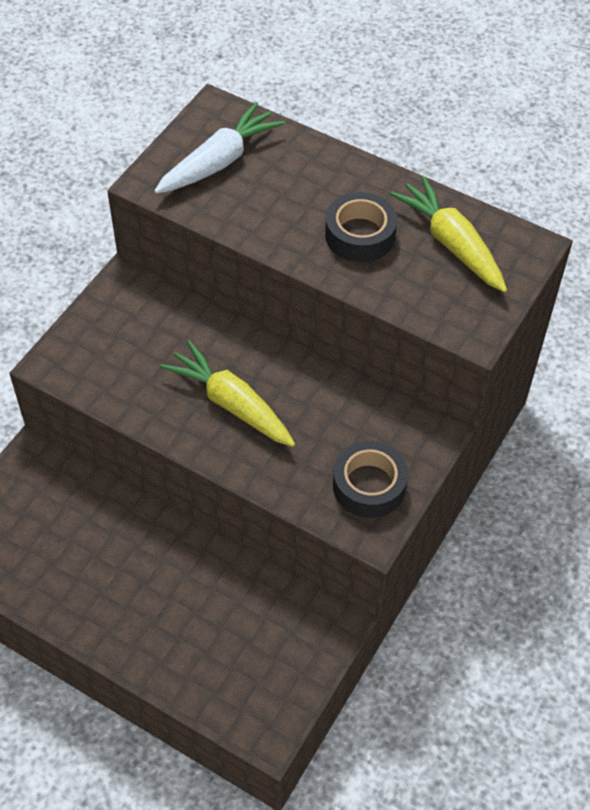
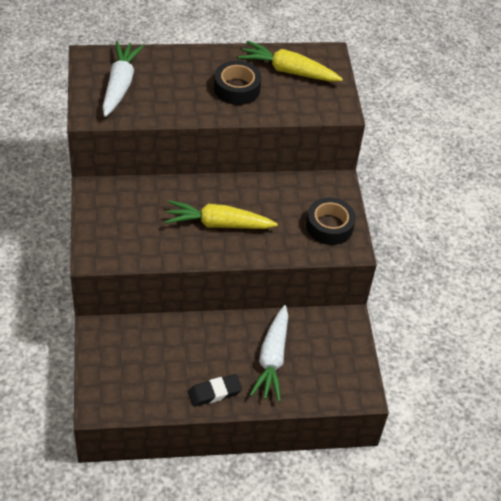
camera: 40 degrees left, 5 degrees down
none -> black eraser [188,374,242,407]
none -> white carrot [250,305,288,402]

